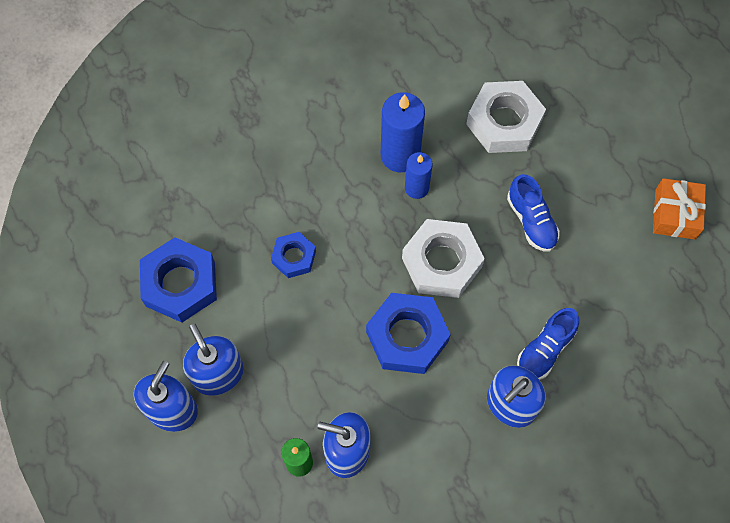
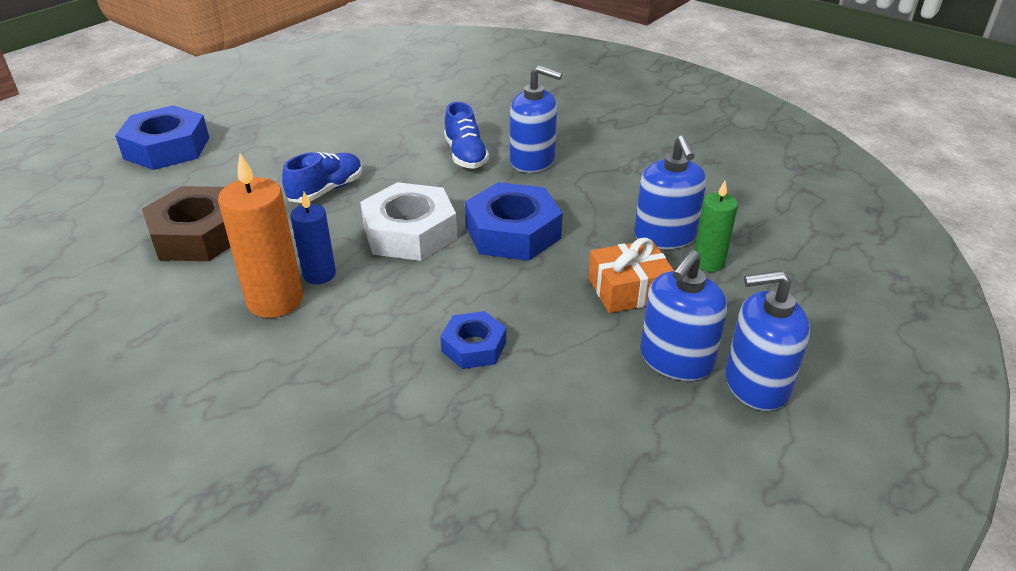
camera: 115 degrees left, 30 degrees down
blue nut [140,237,217,322] -> blue nut moved to [115,105,209,170]
blue candle [381,92,425,173] -> orange candle [218,153,303,318]
white nut [466,81,546,153] -> brown nut [142,186,230,261]
blue shoe [517,308,579,380] -> blue shoe turned 60 degrees clockwise [444,102,489,169]
orange gift [653,178,706,239] -> orange gift moved to [588,238,674,313]

